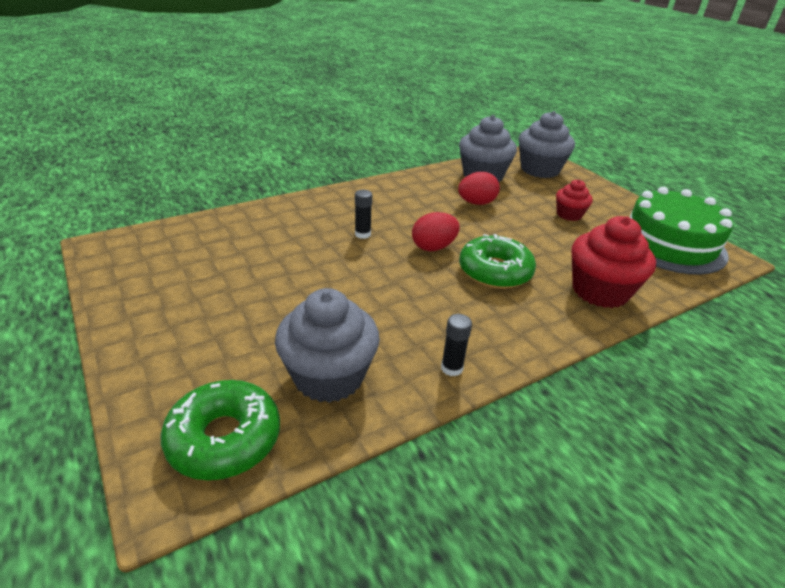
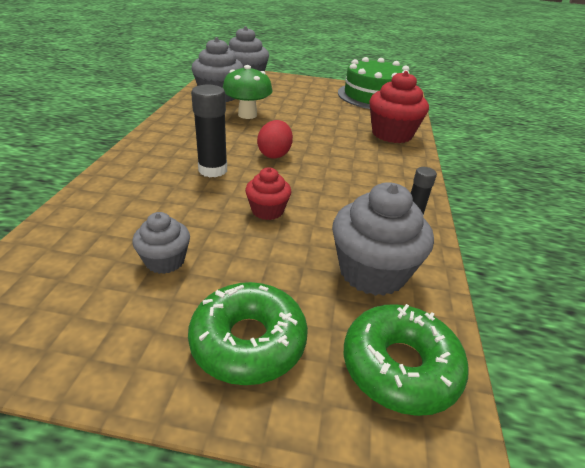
camera: 50 degrees left, 0 degrees up
black glue stick [355,190,372,239] -> black glue stick [191,85,227,177], size x1.75
red egg [458,172,500,205] -> green mushroom [223,65,273,119]
green donut [459,234,536,289] -> green donut moved to [188,282,308,385]
red cupcake [556,179,593,221] -> red cupcake moved to [245,168,291,220]
none -> grey cupcake [133,212,190,274]

